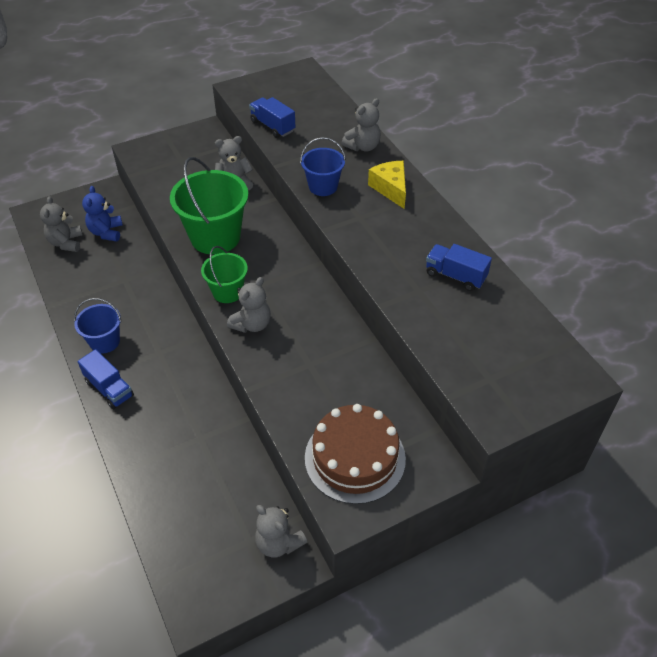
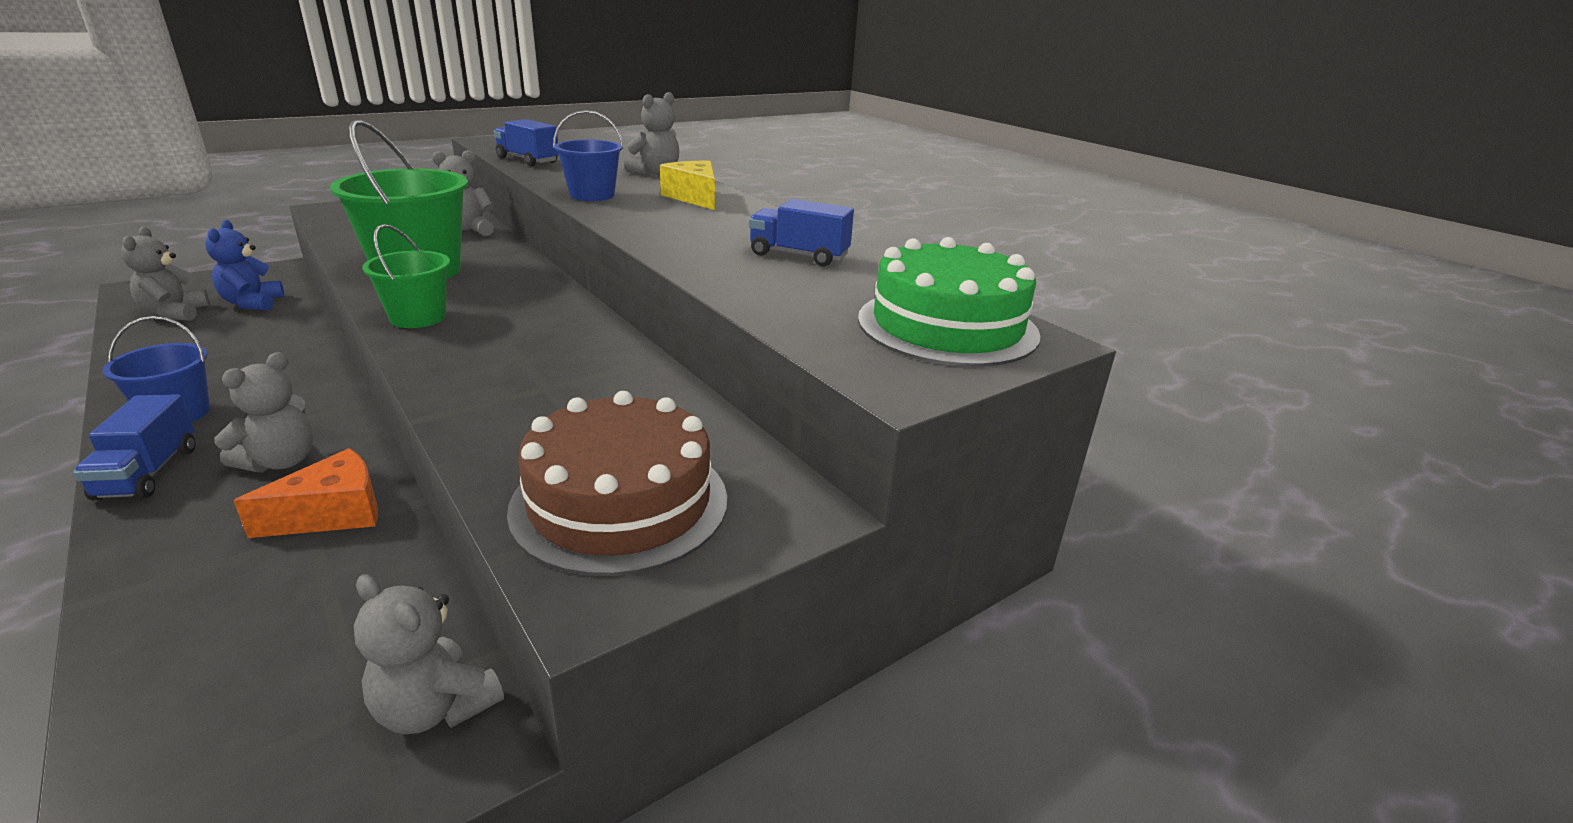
camera: 10 degrees left, 20 degrees down
blue truck [78,349,134,409] -> blue truck turned 45 degrees clockwise [73,394,196,500]
grey teddy bear [227,277,271,333] -> grey teddy bear moved to [214,352,313,472]
none -> orange cheese [233,448,378,538]
none -> green cake [858,237,1040,366]

